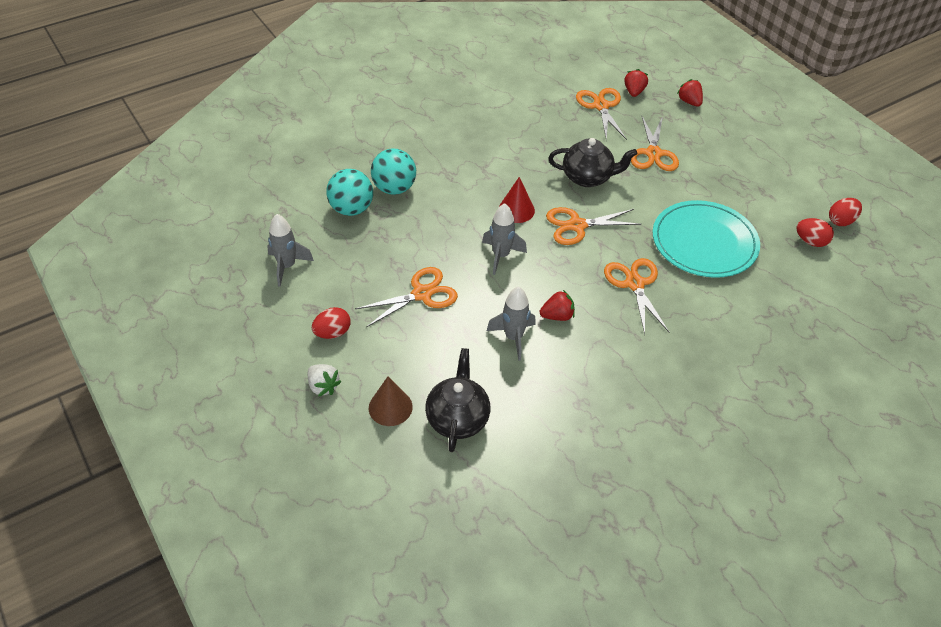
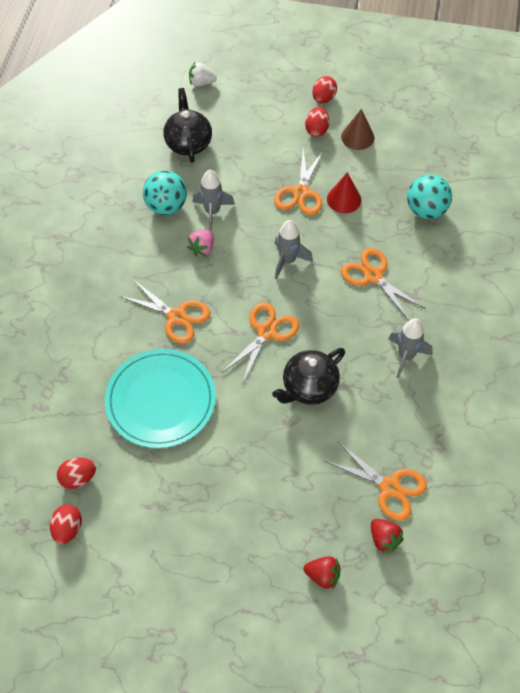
camera: 135 degrees right, 10 degrees up
grey rocket [267,214,314,287] -> grey rocket moved to [388,318,433,378]
white strawberry [308,364,342,397] -> white strawberry moved to [189,62,217,86]
brown cone [369,377,413,426] -> brown cone moved to [341,109,374,150]
turquoise ball [371,148,416,195] -> turquoise ball moved to [143,171,187,215]
black teapot [425,348,490,452] -> black teapot turned 150 degrees counterclockwise [163,88,212,163]
red cone [499,177,535,223] -> red cone moved to [327,172,361,213]
red strawberry [540,290,575,321] -> pink strawberry [187,230,214,257]
orange scissors [631,116,679,171] -> orange scissors moved to [341,248,426,320]
none -> red egg [312,76,337,103]

